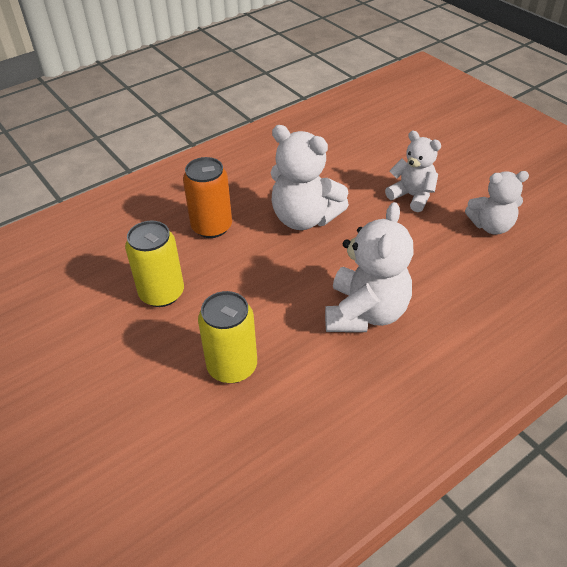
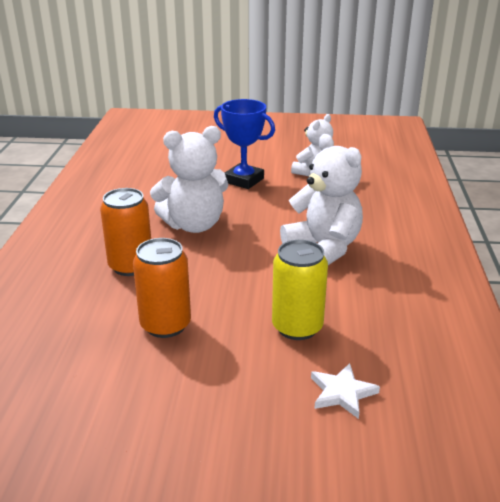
camera: 50 degrees left, 15 degrees down
yellow can [125,221,184,307] -> orange can [133,238,191,338]
white teddy bear [385,131,441,212] -> blue trophy [214,99,275,189]
none -> white star [311,363,380,419]

